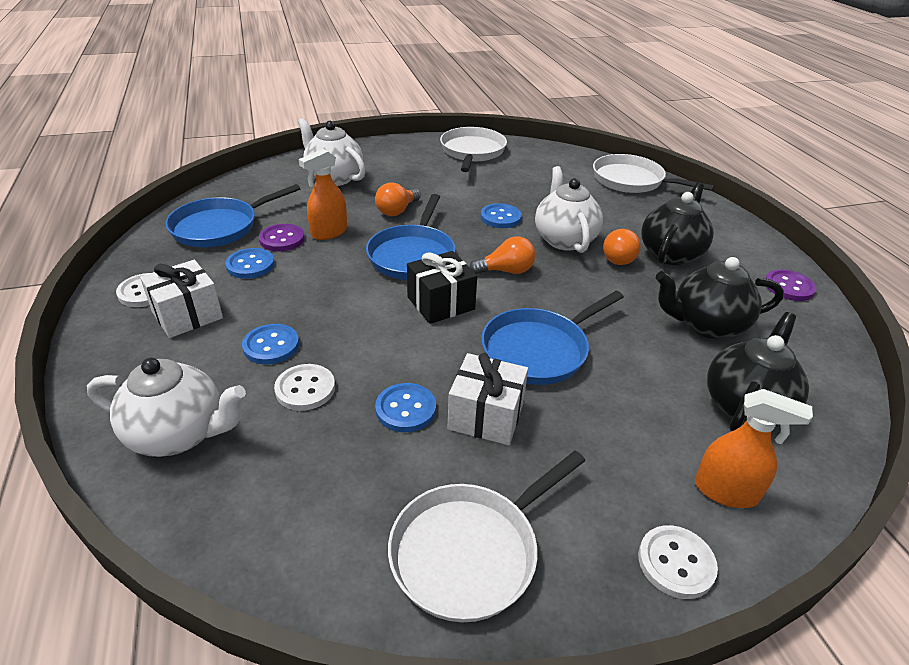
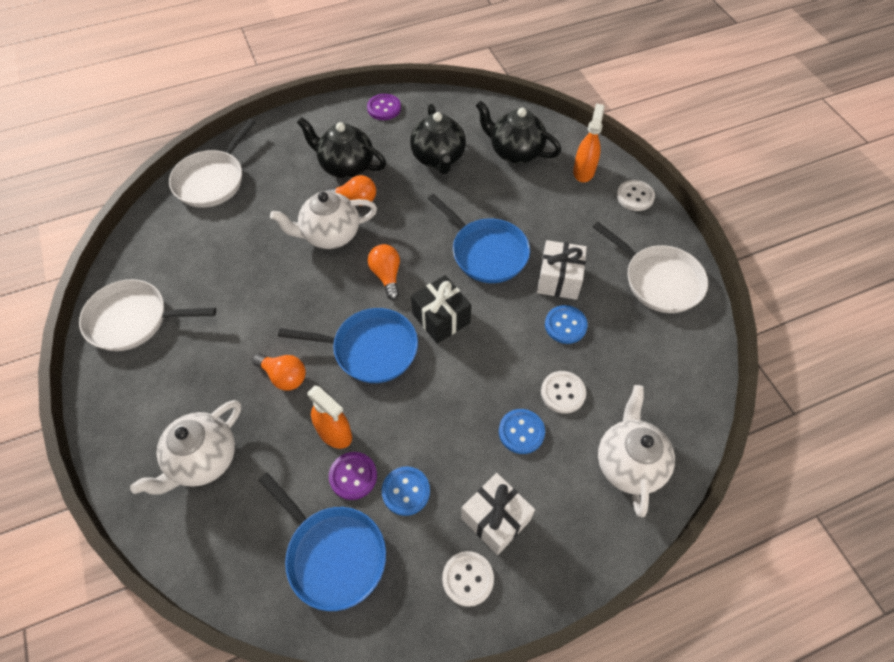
camera: 95 degrees left, 20 degrees up
blue button [481,203,522,228] -> none

